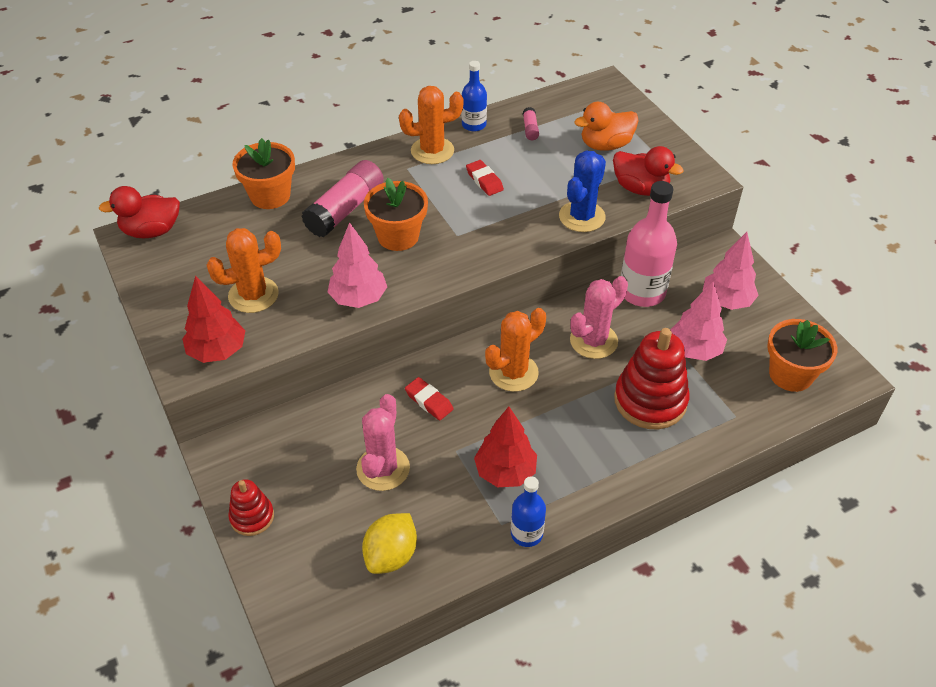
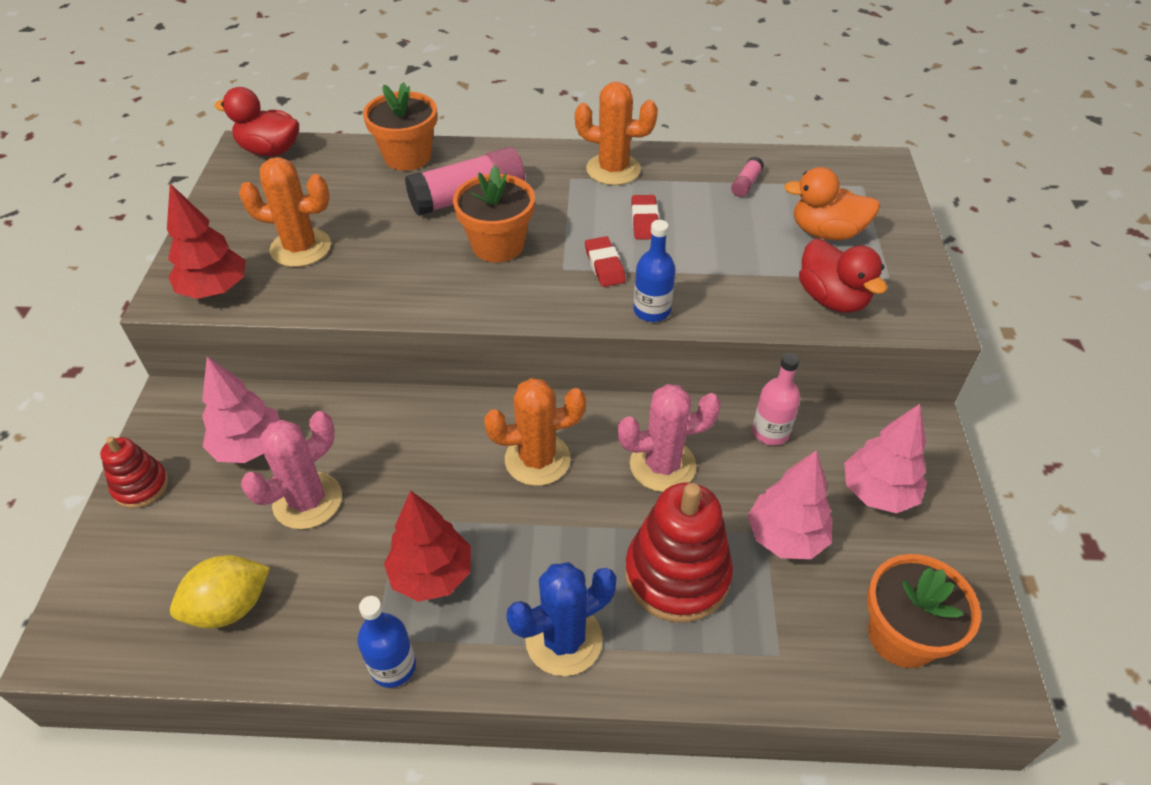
camera: 30 degrees right, 0 degrees up
pink tree [328,222,387,308] -> pink tree moved to [202,357,280,463]
red eraser [405,377,454,421] -> red eraser moved to [585,236,626,287]
blue bottle [462,61,487,131] -> blue bottle moved to [633,220,676,322]
blue cactus [559,150,606,232] -> blue cactus moved to [506,562,617,676]
pink bottle [621,181,677,307] -> pink bottle [752,353,800,446], size x0.57

